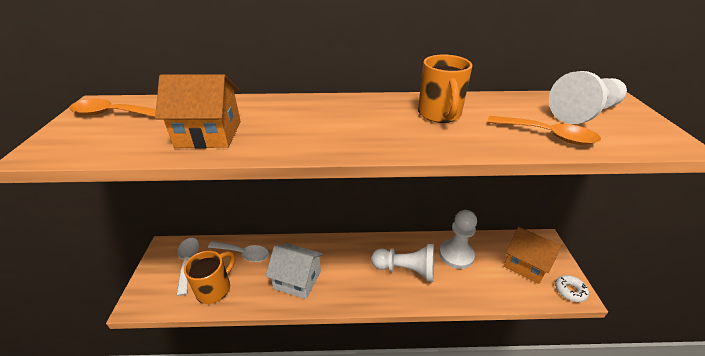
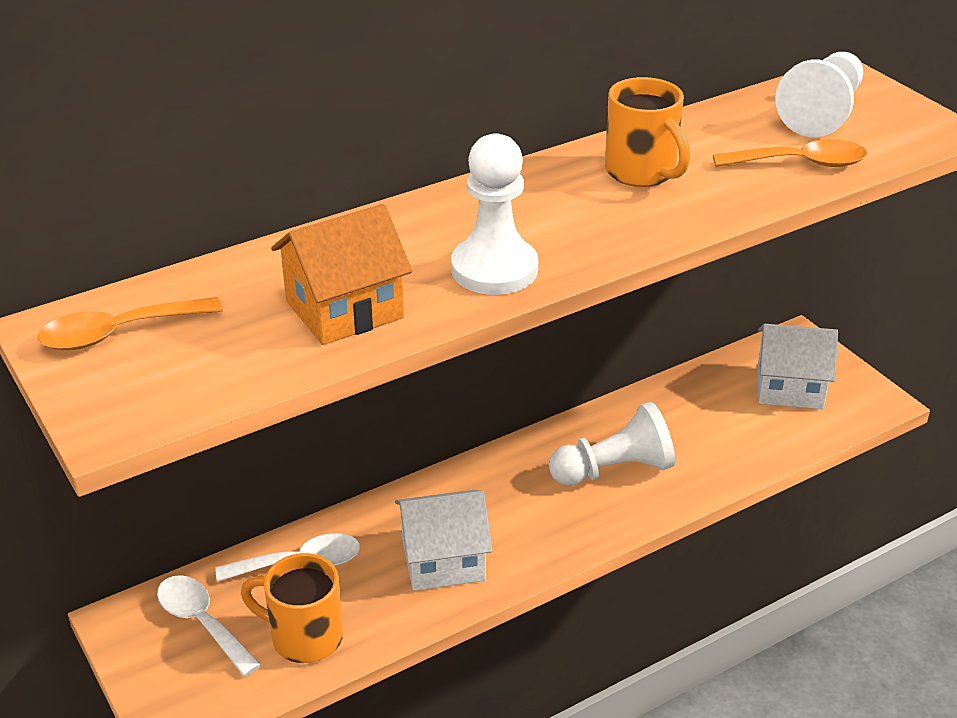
camera: 30 degrees left, 0 degrees up
orange mug [184,251,235,304] -> orange mug turned 75 degrees counterclockwise [241,553,343,663]
white pawn [439,210,477,269] -> white pawn moved to [451,133,538,295]
orange house [503,227,562,284] -> white house [757,324,838,409]
white donut [555,275,589,302] -> none

